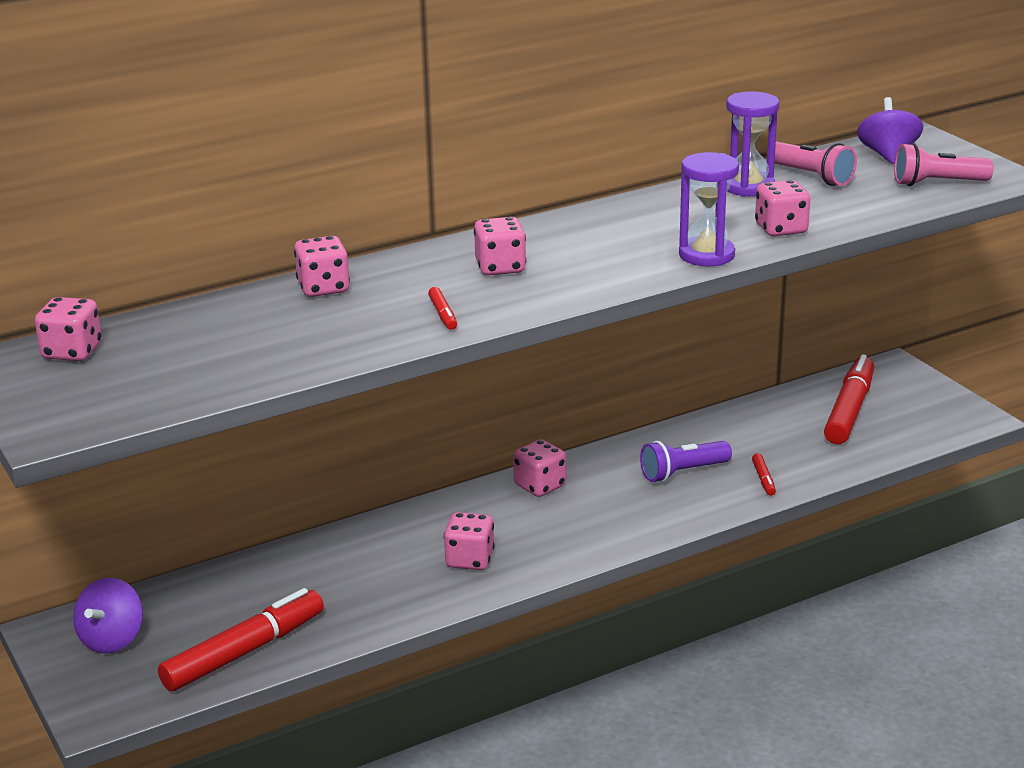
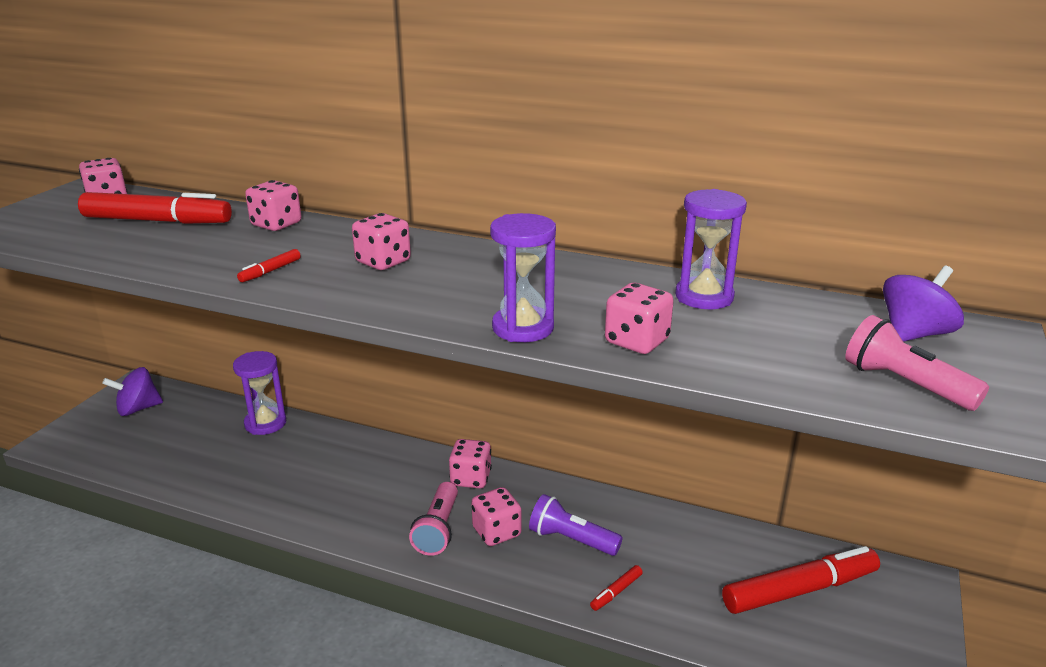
camera: 50 degrees right, 0 degrees up
red marker [158,588,324,692] -> red marker moved to [78,192,232,224]
pink dice [444,512,495,570] -> pink dice moved to [471,487,521,546]
pink flashlight [767,141,857,186] -> pink flashlight moved to [409,482,458,556]
none -> purple hourglass [233,351,286,435]

